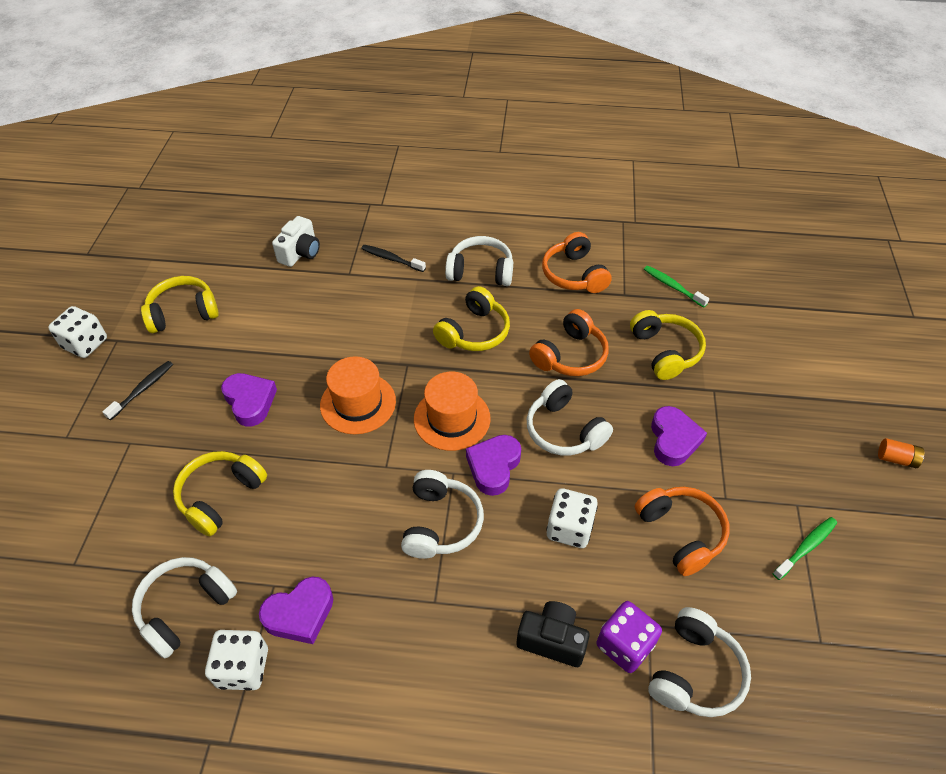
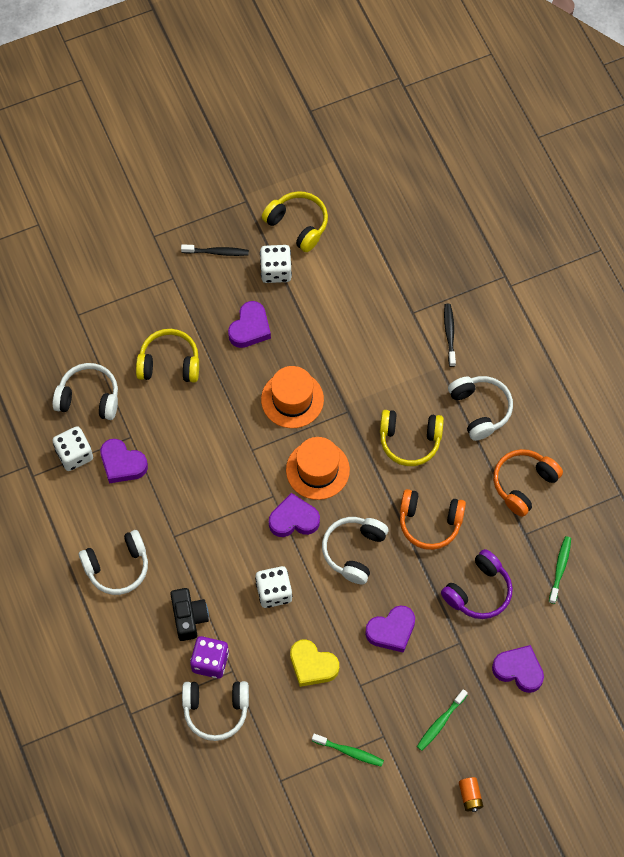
camera: 60 degrees right, 15 degrees up
white dice [48,306,107,358] -> white dice moved to [260,245,292,283]
white camera [272,216,320,267] -> none
white headphones [401,470,484,559] -> white headphones moved to [79,530,148,595]
yellow headphones [630,310,706,380] -> purple headphones [441,549,513,619]
orange headphones [635,487,730,576] -> yellow heart [290,639,339,687]
none -> green toothbrush [417,689,468,751]
none -> purple heart [492,645,544,693]

